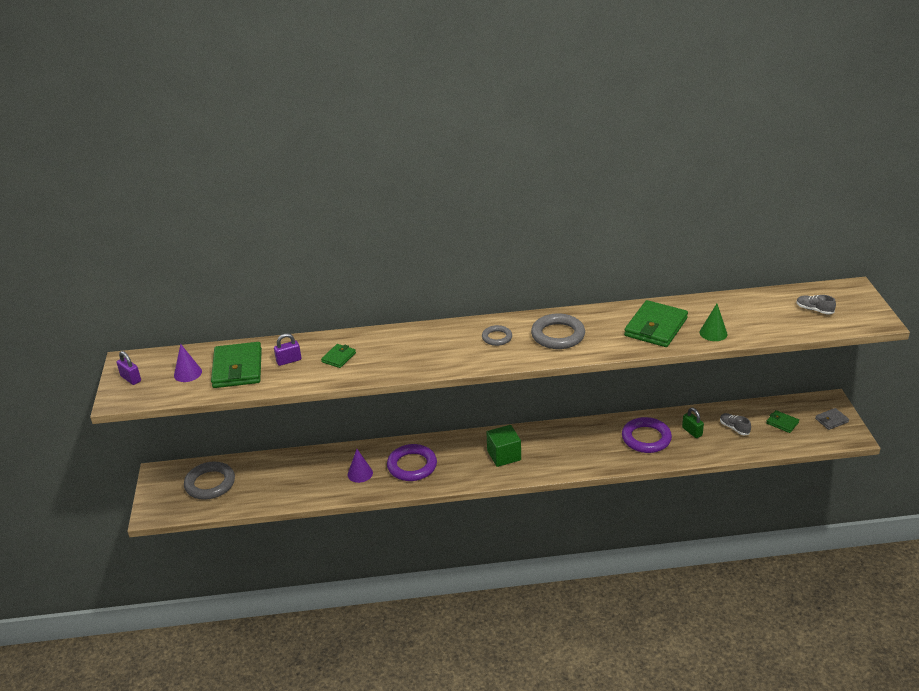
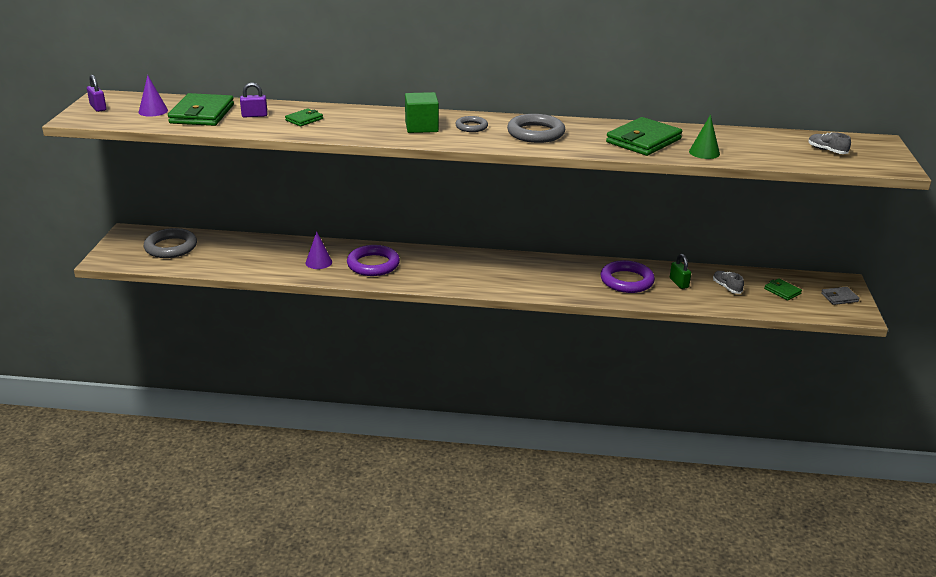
camera: 10 degrees right, 5 degrees down
green cube [486,425,521,467] -> green cube moved to [405,92,439,133]

